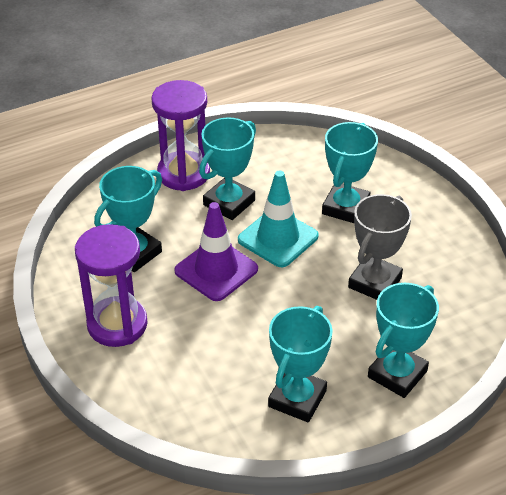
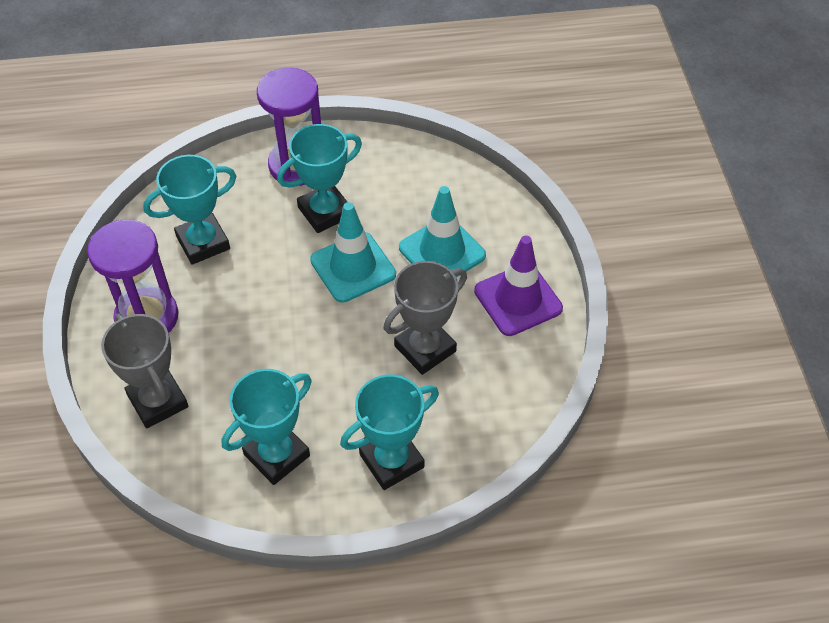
camera: 20 degrees right, 10 degrees up
purple traffic cone [174,202,258,301] -> purple traffic cone moved to [474,236,563,336]
turquoise trophy [322,122,378,223] -> turquoise traffic cone [399,186,486,278]
none -> grey trophy [101,313,188,428]

